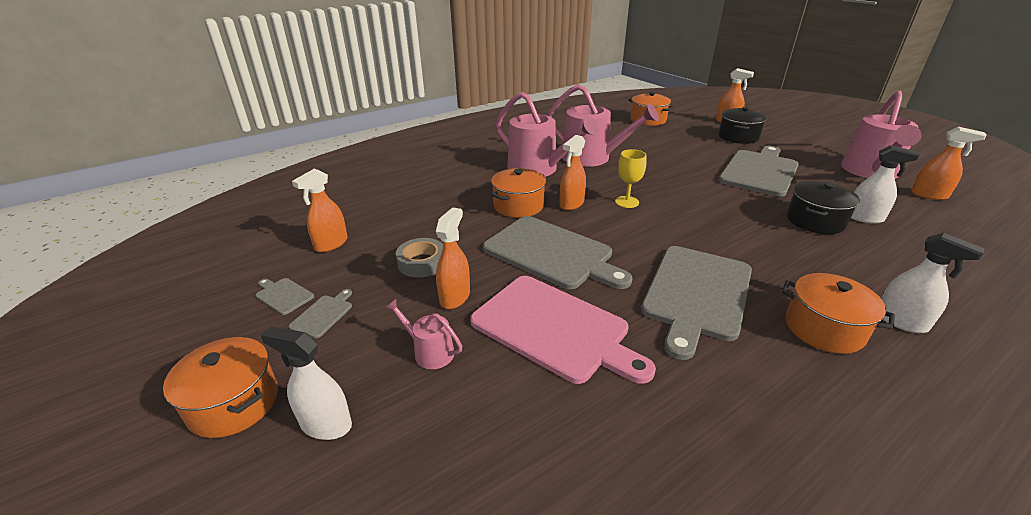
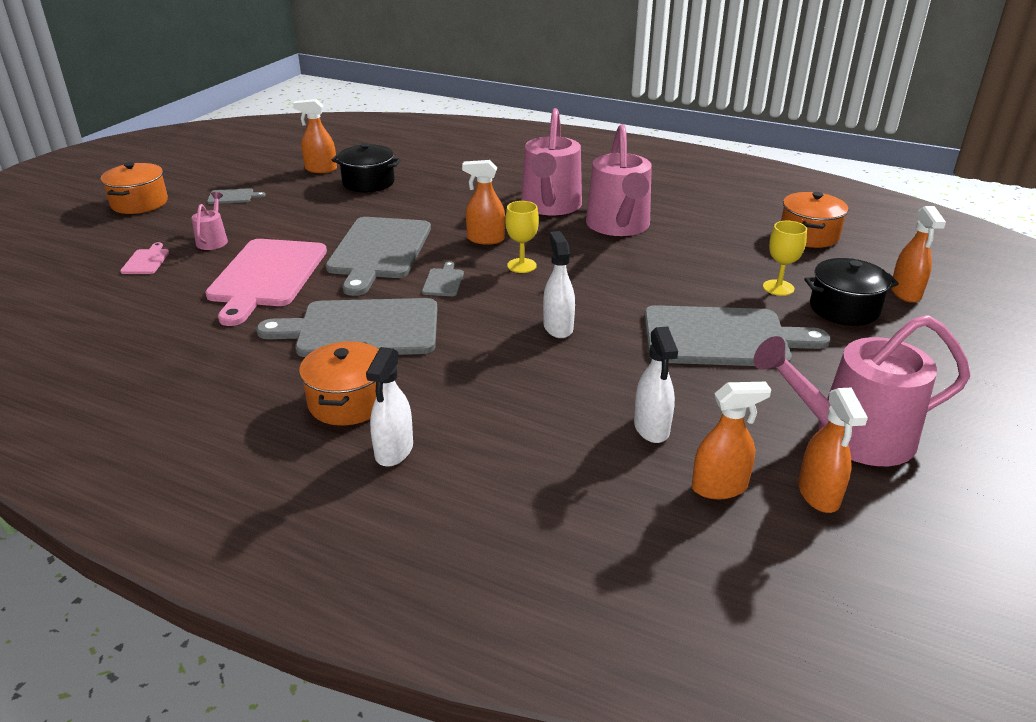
camera: 60 degrees right, 0 degrees up
grey cutting board [255,278,314,315] -> grey cutting board moved to [422,261,464,296]
white spray bottle [261,326,352,440] -> white spray bottle moved to [543,231,575,338]
grey tape [396,238,443,278] -> none
orange spray bottle [436,207,470,309] -> orange spray bottle moved to [692,382,772,499]
orange pot [491,168,546,218] -> none
black pot [787,181,860,234] -> black pot moved to [331,143,401,192]
none -> pink cutting board [120,242,169,274]
none -> yellow goblet [763,221,807,296]

